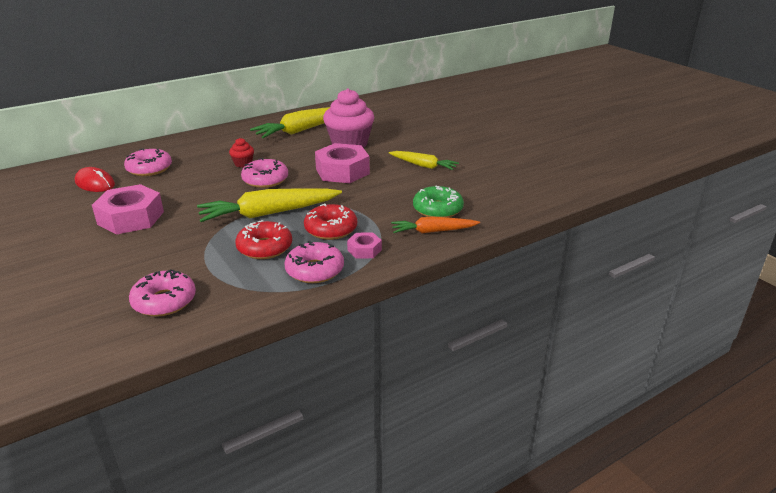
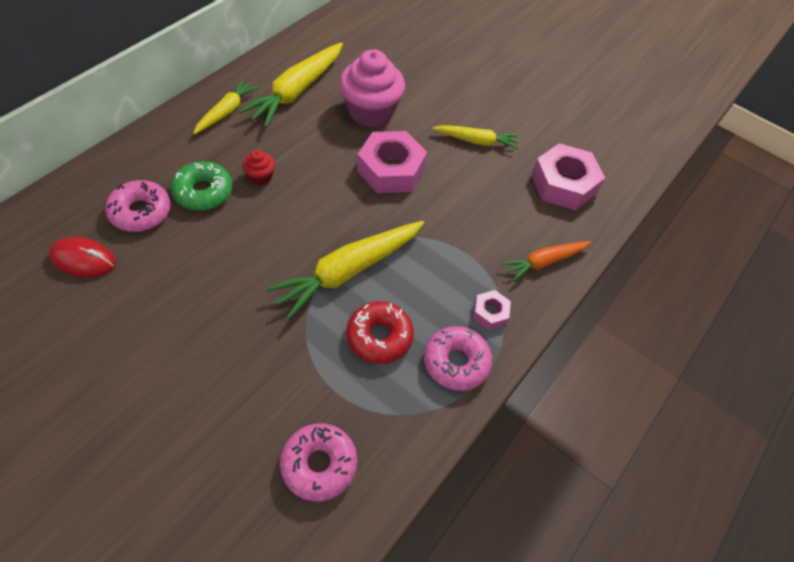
camera: 25 degrees left, 25 degrees up
pink nut [92,184,164,234] -> pink nut moved to [531,143,605,210]
pink donut [241,158,288,188] -> none
red donut [304,203,357,240] -> none
green donut [413,186,464,218] -> green donut moved to [171,161,232,211]
none -> yellow carrot [193,79,259,134]

